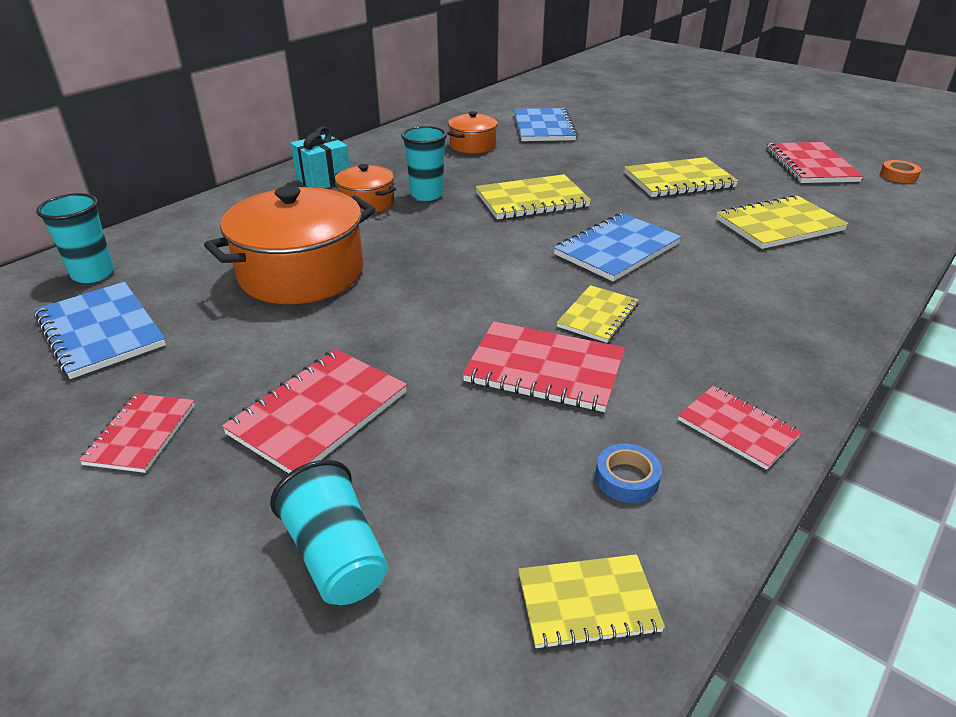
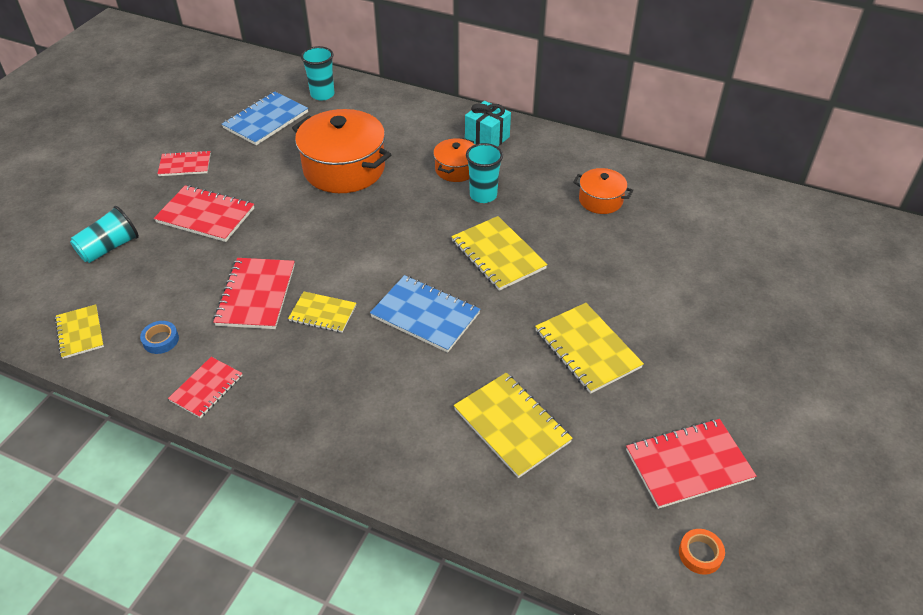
camera: 75 degrees right, 10 degrees up
blue notebook [514,108,578,141] -> none

